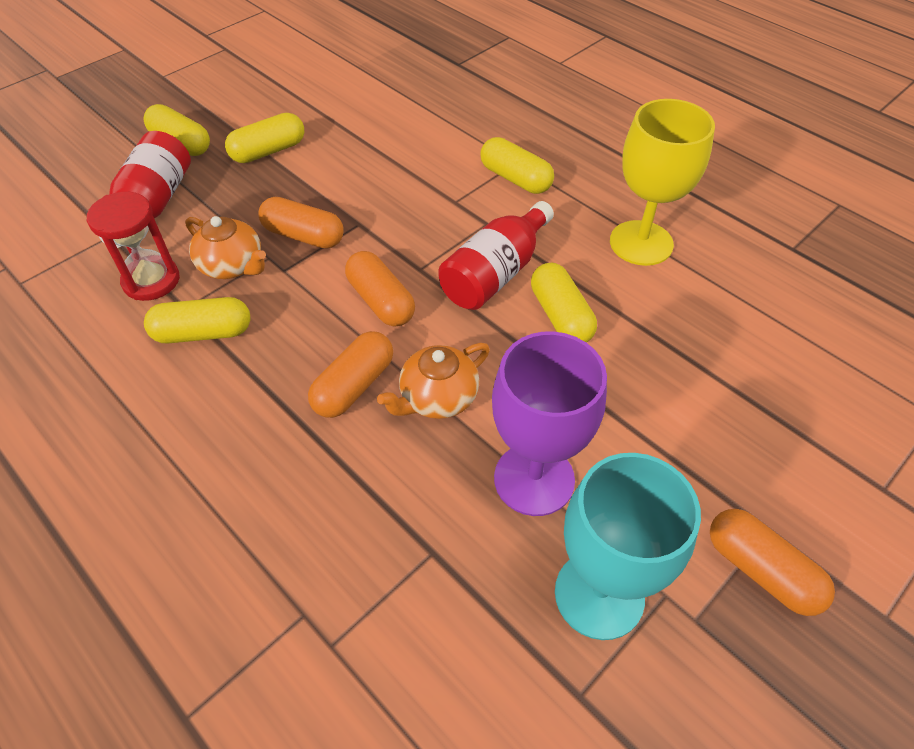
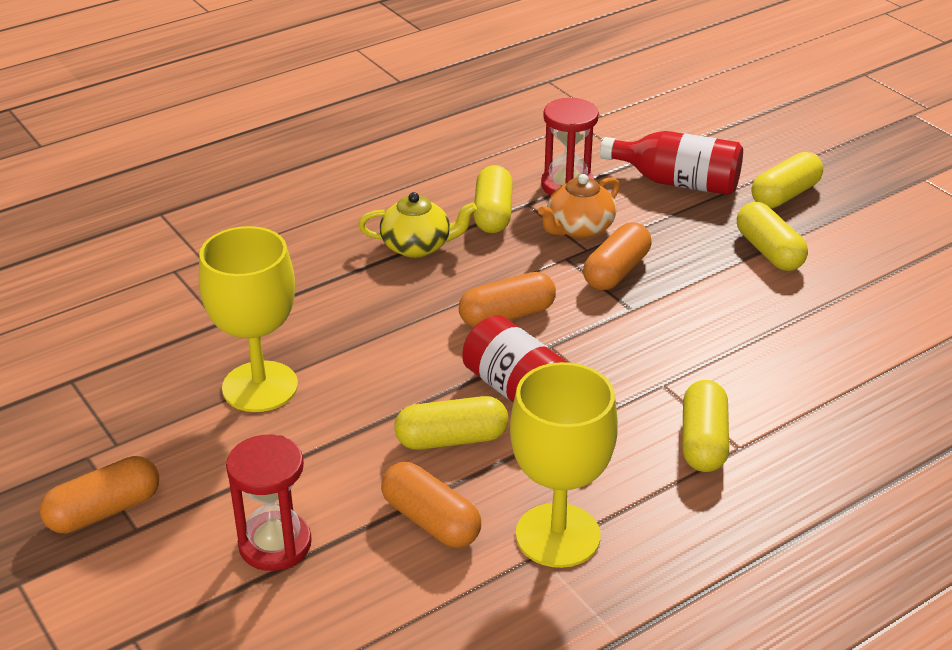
camera: 100 degrees right, 15 degrees down
orange capsule [308,331,393,418] -> orange capsule moved to [381,462,481,548]
orange teapot [377,343,490,419] -> none
yellow capsule [480,137,554,194] -> yellow capsule turned 45 degrees counterclockwise [682,380,729,472]
purple goblet [492,331,607,516] -> yellow goblet [199,226,298,412]
turquoise goblet [555,453,701,640] -> none
none -> red hourglass [226,435,312,571]
none -> yellow teapot [358,192,477,258]

